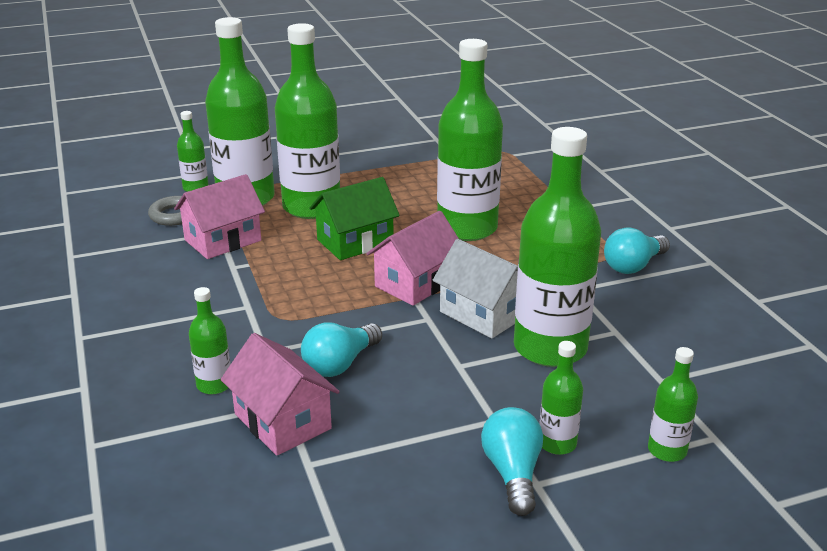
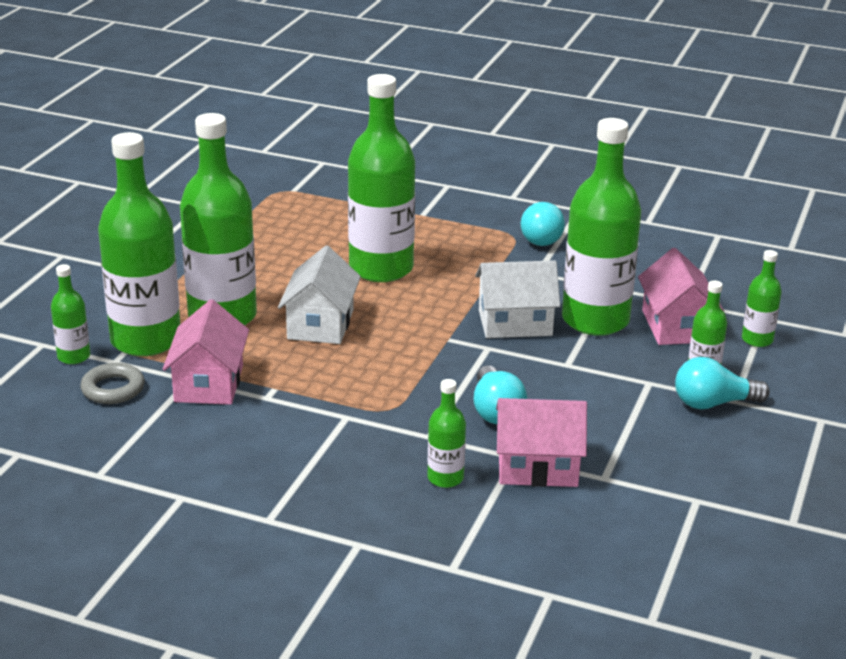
camera: 50 degrees left, 0 degrees up
green house [309,177,400,260] -> white house [278,246,361,344]
pink house [366,211,459,306] -> pink house moved to [638,248,724,345]
turquoise light bulb [481,407,543,516] -> turquoise light bulb turned 45 degrees counterclockwise [675,357,770,409]

